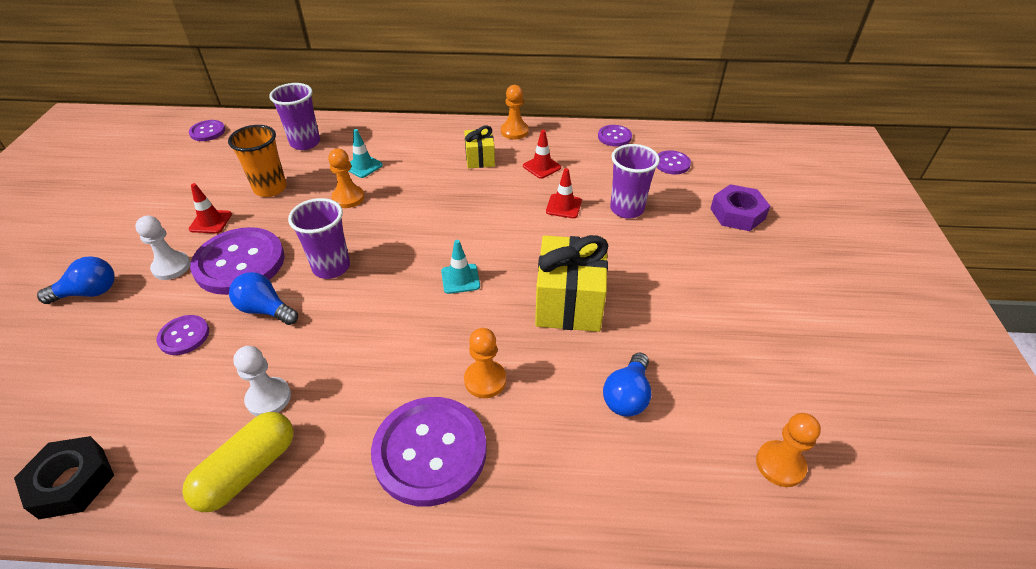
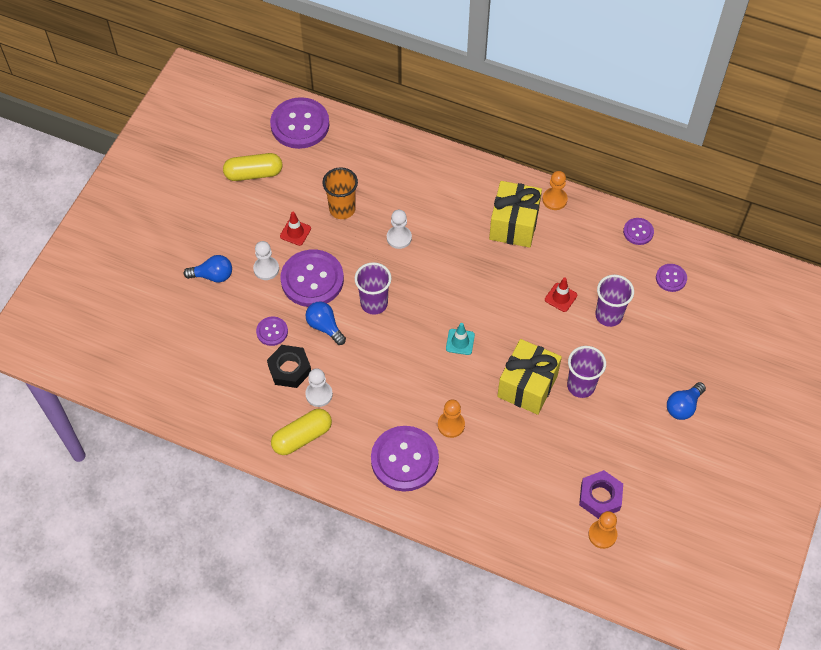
camera: 20 degrees right, 15 degrees up
black nut [14,436,114,519] -> black nut moved to [267,345,311,388]
purple button [189,120,225,141] -> purple button [270,97,329,149], size x2.04
purple cup [269,83,320,150] -> purple cup moved to [567,346,606,398]
orange pawn [328,149,364,208] -> white pawn [387,210,412,249]
turquoise traffic cone [348,129,383,178] -> none
yellow gift [464,126,495,168] -> yellow gift [489,181,542,248], size x1.81
red traffic cone [523,130,561,179] -> none
blue light bulb [603,352,651,417] -> blue light bulb moved to [667,382,706,420]
purple nut [710,184,770,231] -> purple nut moved to [579,470,623,519]
none -> yellow capsule [223,153,282,181]

